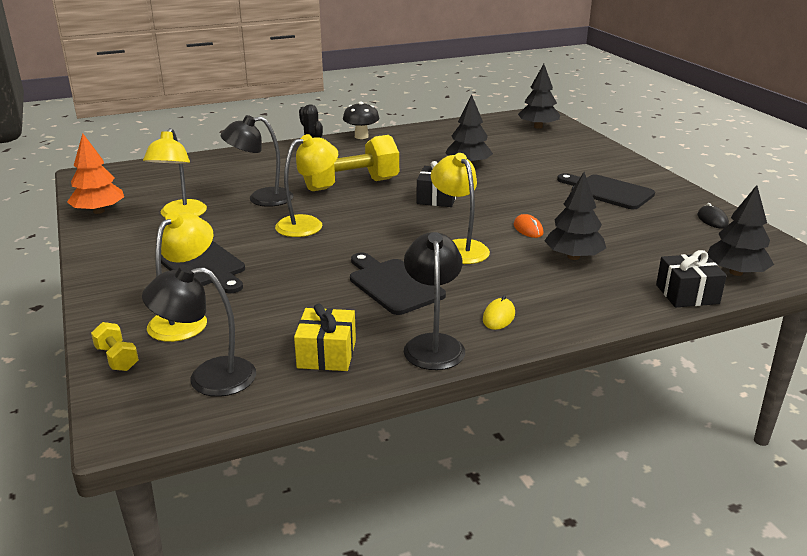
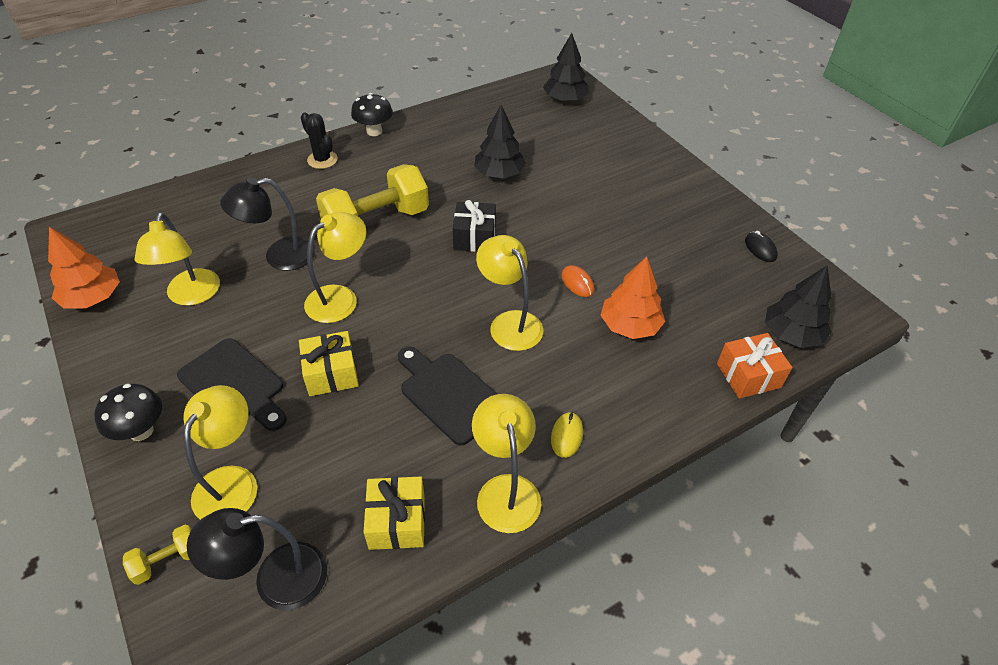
camera: 10 degrees left, 20 degrees up
yellow dumbbell [91,322,139,371] -> yellow dumbbell turned 75 degrees counterclockwise [123,525,192,585]
black lamp [404,232,465,370] -> yellow lamp [472,394,541,533]
black tree [544,172,606,260] -> orange tree [600,256,665,339]
black cutting board [557,173,655,209] -> none
black gift [656,250,727,307] -> orange gift [717,333,792,399]
none -> black mushroom [94,384,162,441]
none -> yellow gift [299,331,359,396]

